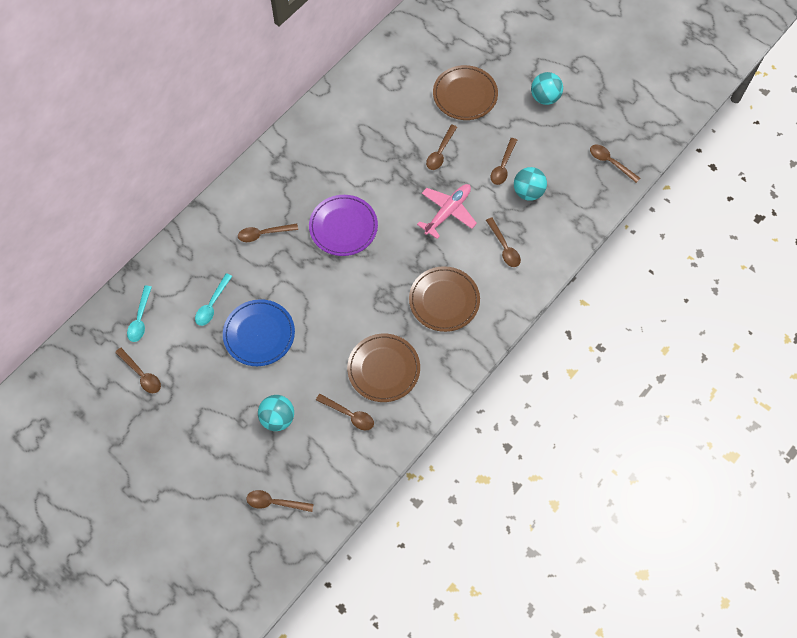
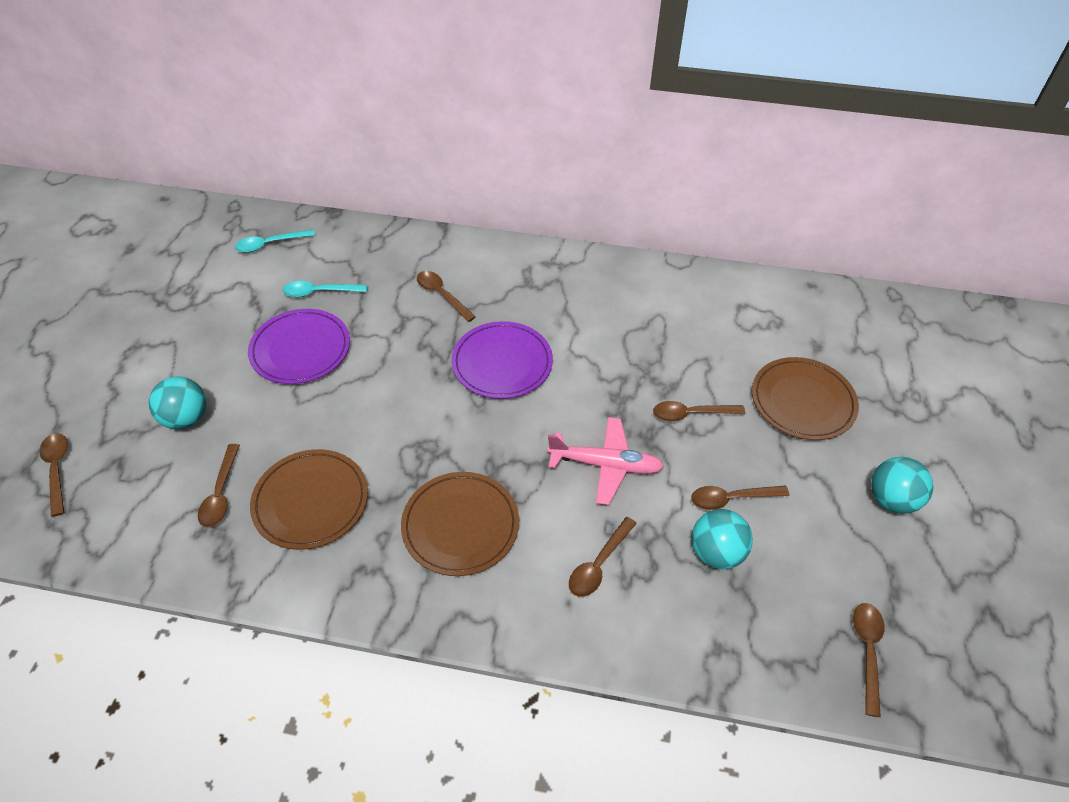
camera: 60 degrees right, 15 degrees down
brown spoon [115,348,161,393] -> none
blue plate [223,299,295,366] -> purple plate [248,309,350,384]

